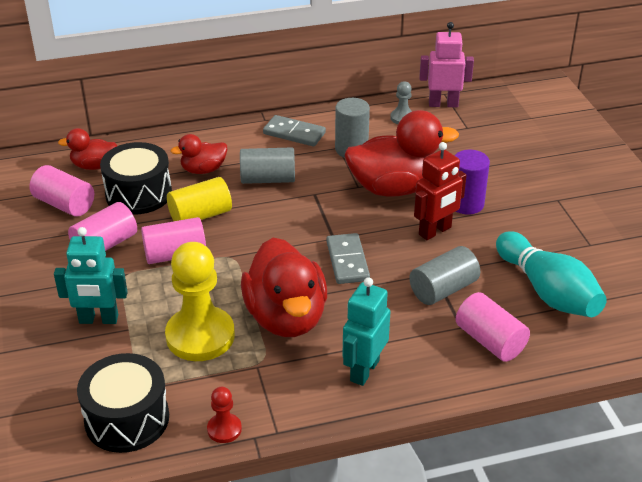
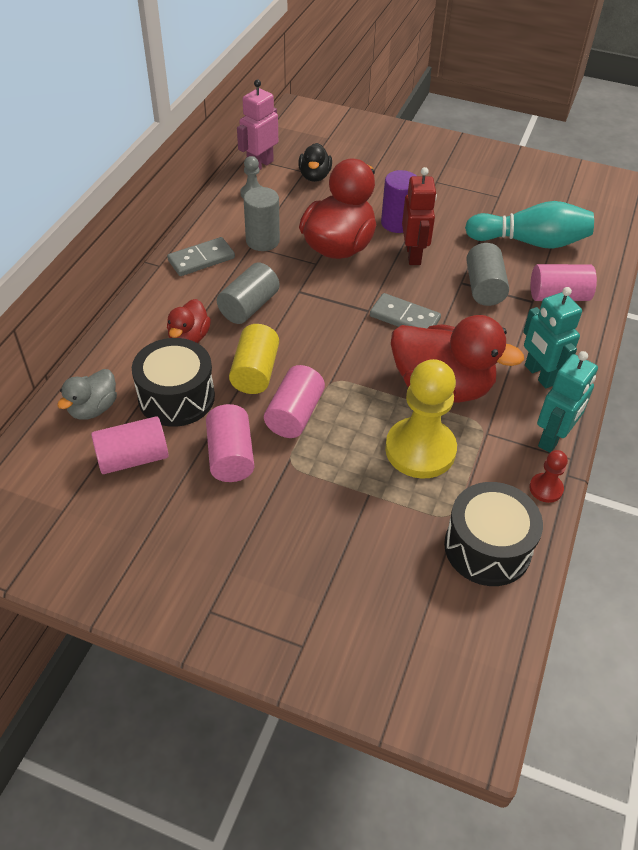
camera: 55 degrees left, 10 degrees up
turquoise robot [54,227,128,324] -> turquoise robot moved to [537,351,598,453]
red duck [58,128,117,170] -> grey duck [57,369,117,420]
none -> black duck [298,143,332,182]

